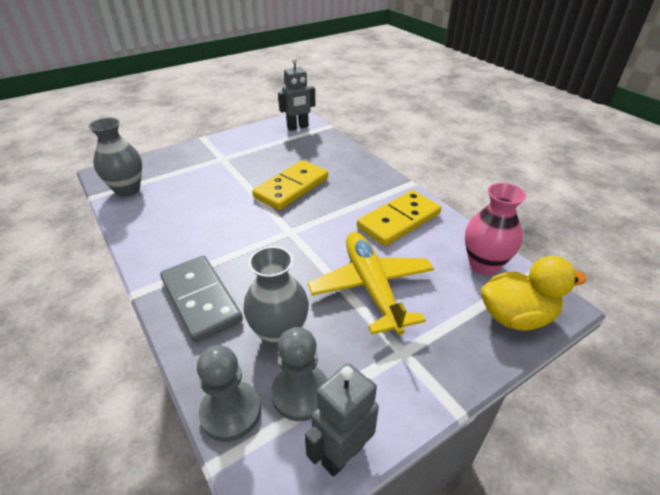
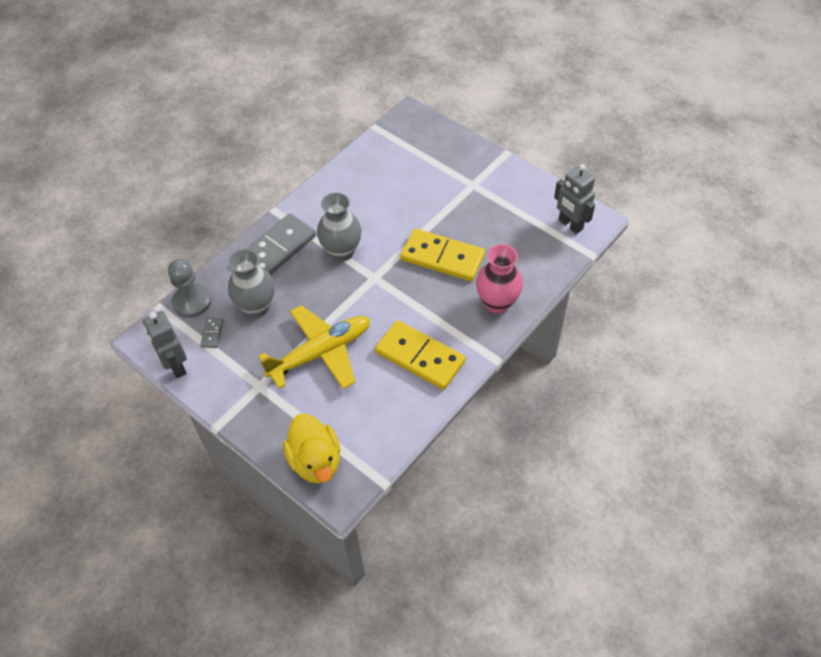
camera: 75 degrees right, 15 degrees up
grey vase [88,118,142,197] -> grey vase moved to [317,192,362,261]
grey pawn [271,327,327,421] -> grey domino [200,318,223,348]
grey robot [305,363,379,477] -> grey robot turned 150 degrees counterclockwise [143,311,187,378]
pink vase [465,183,526,275] -> pink vase moved to [476,244,523,313]

